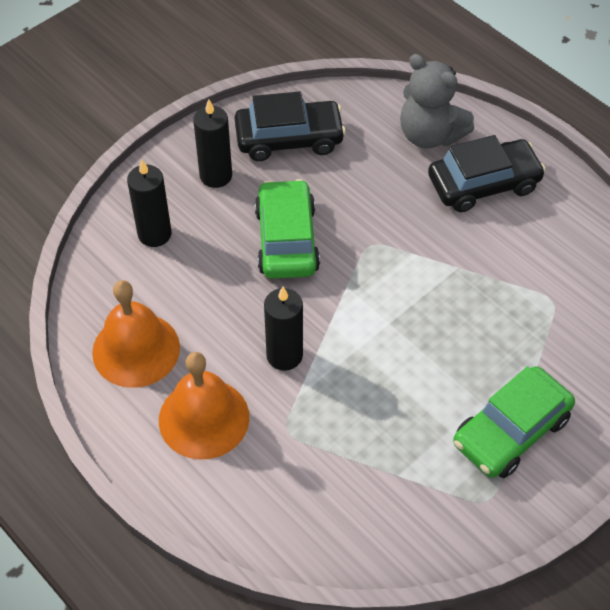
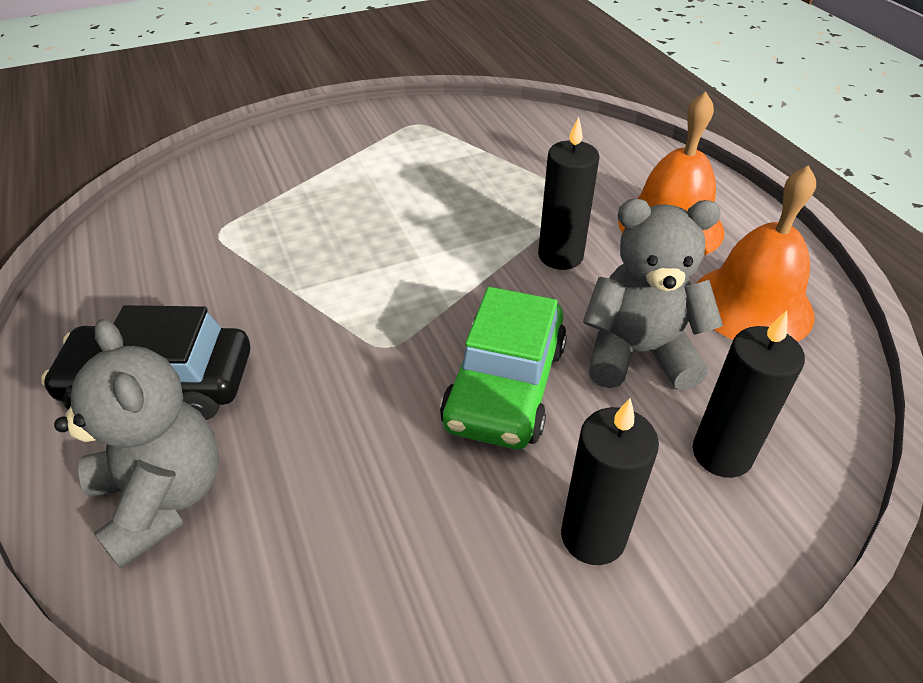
camera: 160 degrees left, 10 degrees down
black car [234,91,346,161] -> none
green car [453,366,575,478] -> none
none -> grey teddy bear [583,199,723,390]

